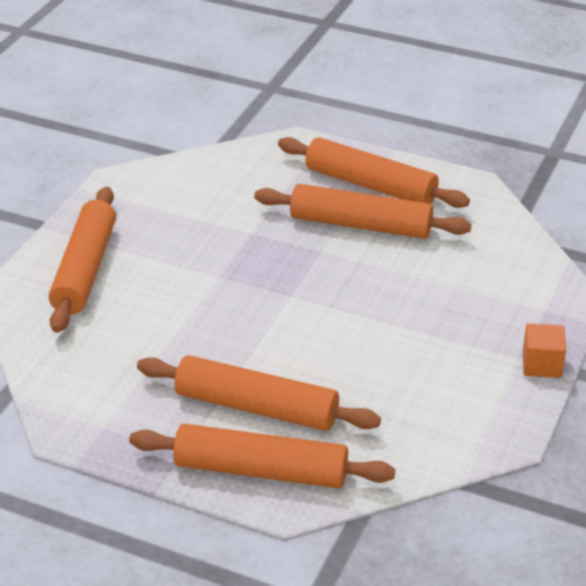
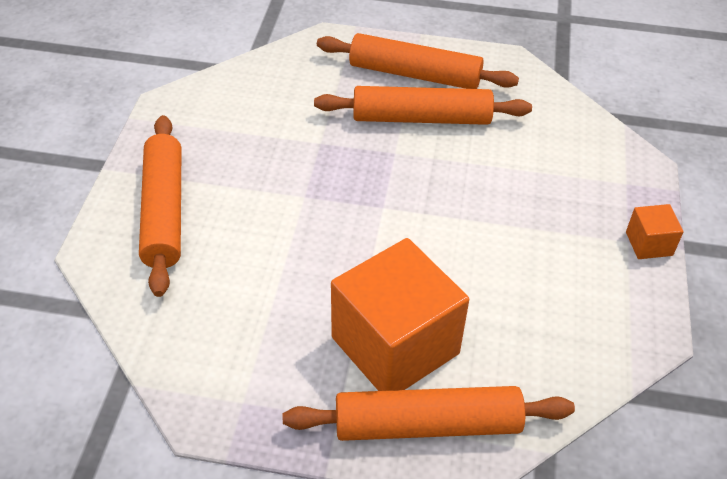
camera: 15 degrees left, 10 degrees up
orange rolling pin [137,355,381,431] -> orange cube [331,238,469,391]

